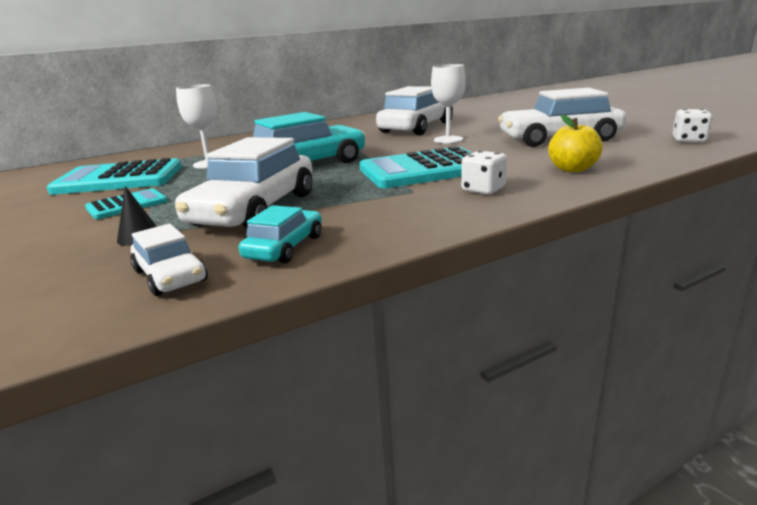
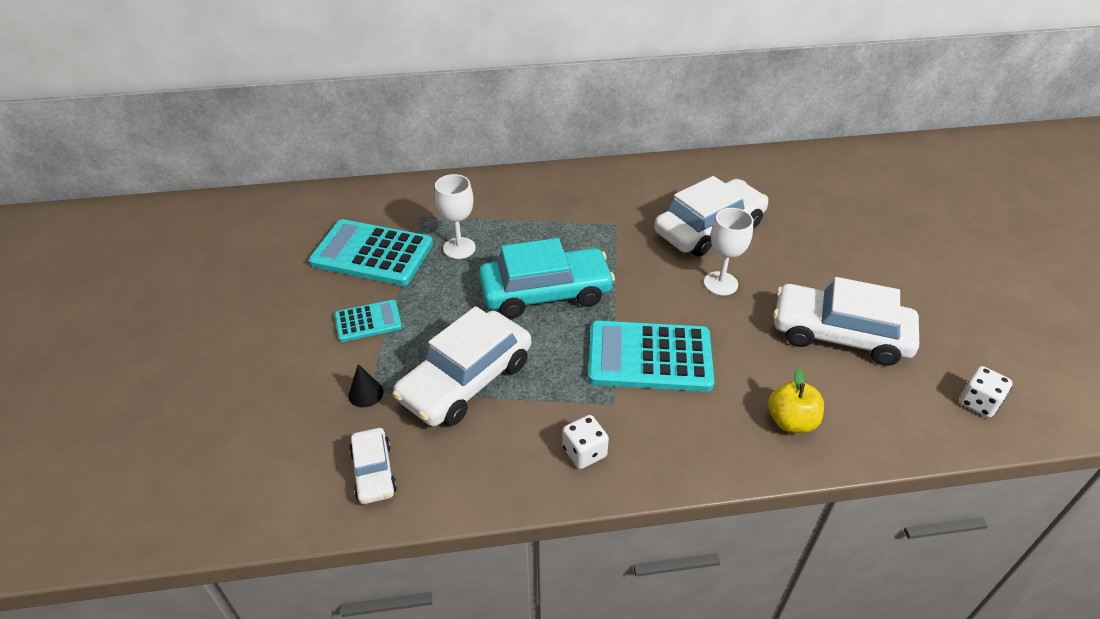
camera: 20 degrees right, 20 degrees up
turquoise car [239,205,322,263] -> none
white dice [461,151,507,194] -> white dice moved to [562,415,609,469]

